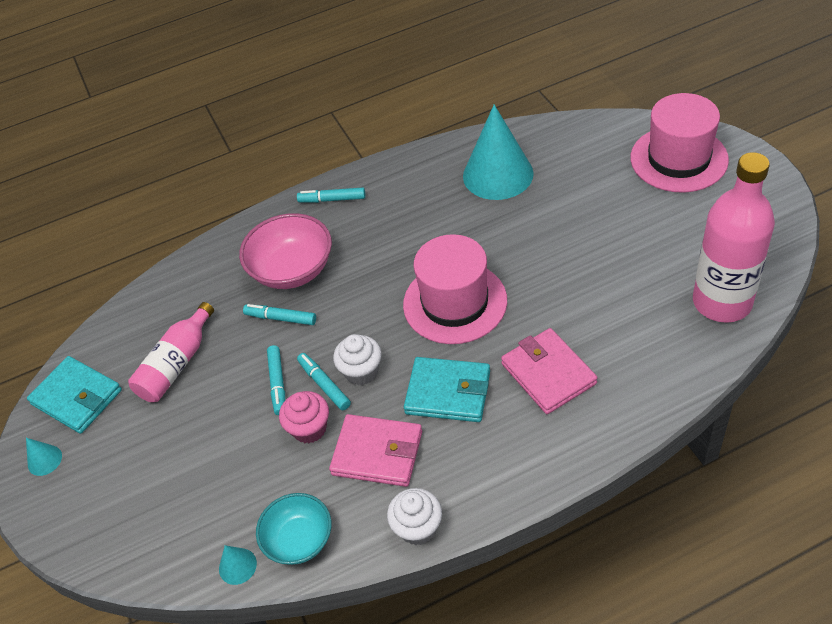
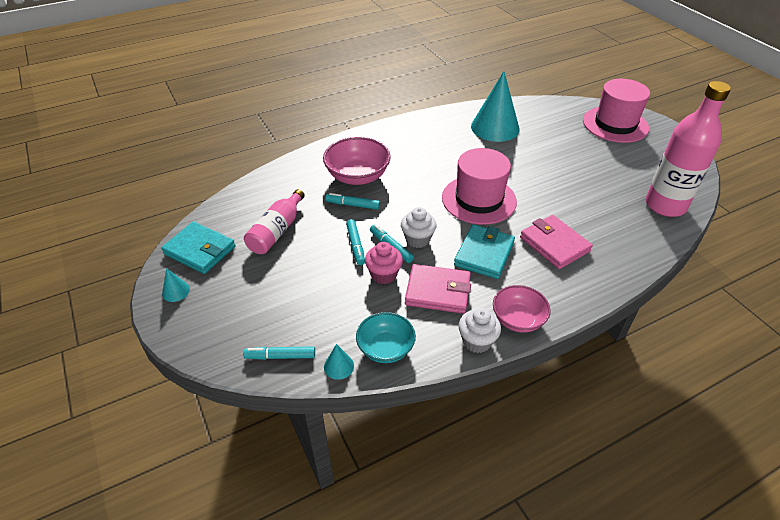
camera: 10 degrees left, 5 degrees down
turquoise marker [297,187,365,203] -> turquoise marker moved to [243,346,315,360]
turquoise wallet [404,357,490,422] -> turquoise wallet turned 75 degrees counterclockwise [454,224,515,279]
none -> pink bowl [493,285,551,333]

